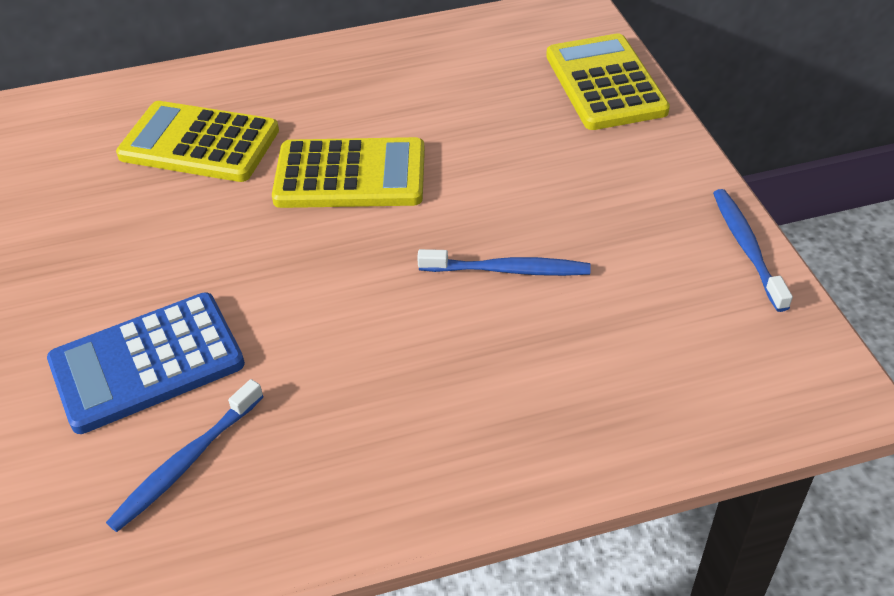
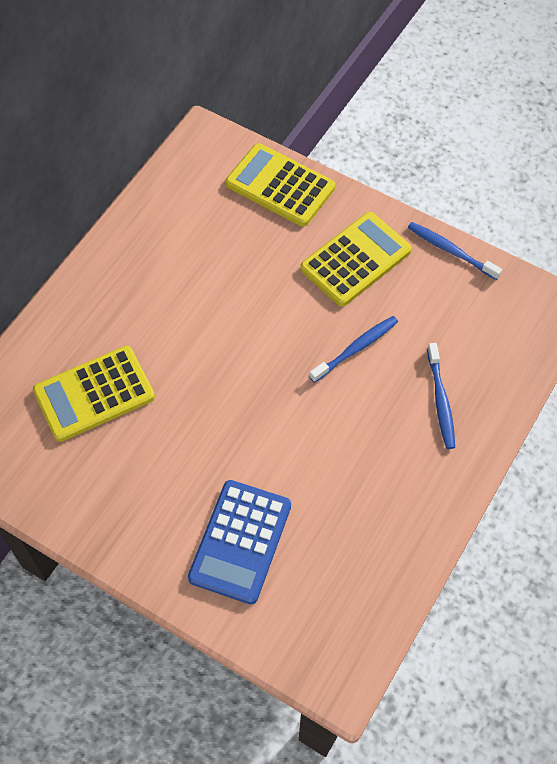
camera: 45 degrees left, 15 degrees up
blue toothbrush [106,379,264,532] -> blue toothbrush moved to [427,343,455,449]
yellow calculator [272,137,425,208] -> yellow calculator moved to [300,212,412,306]

